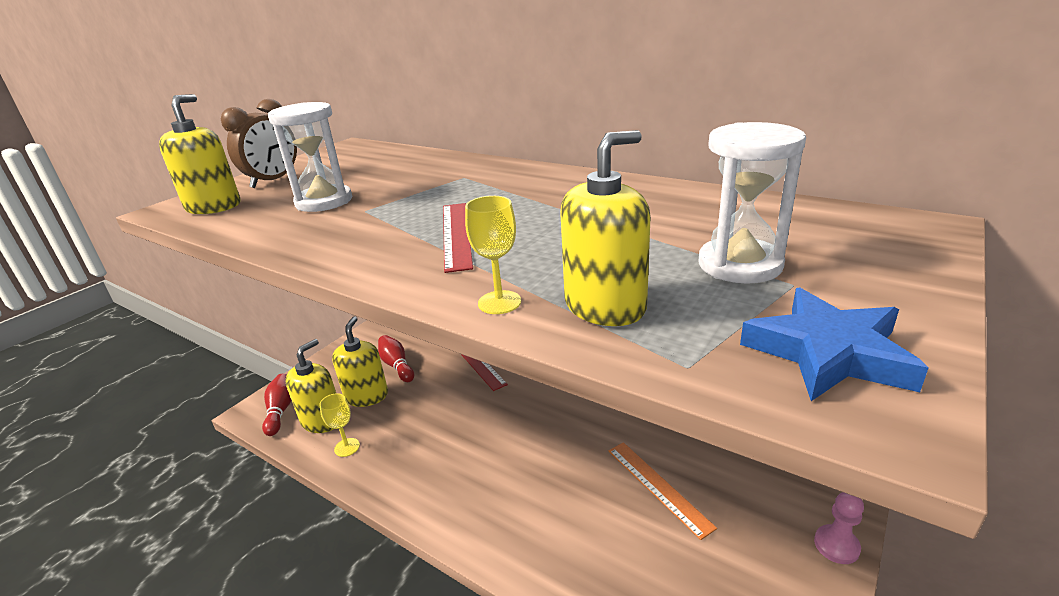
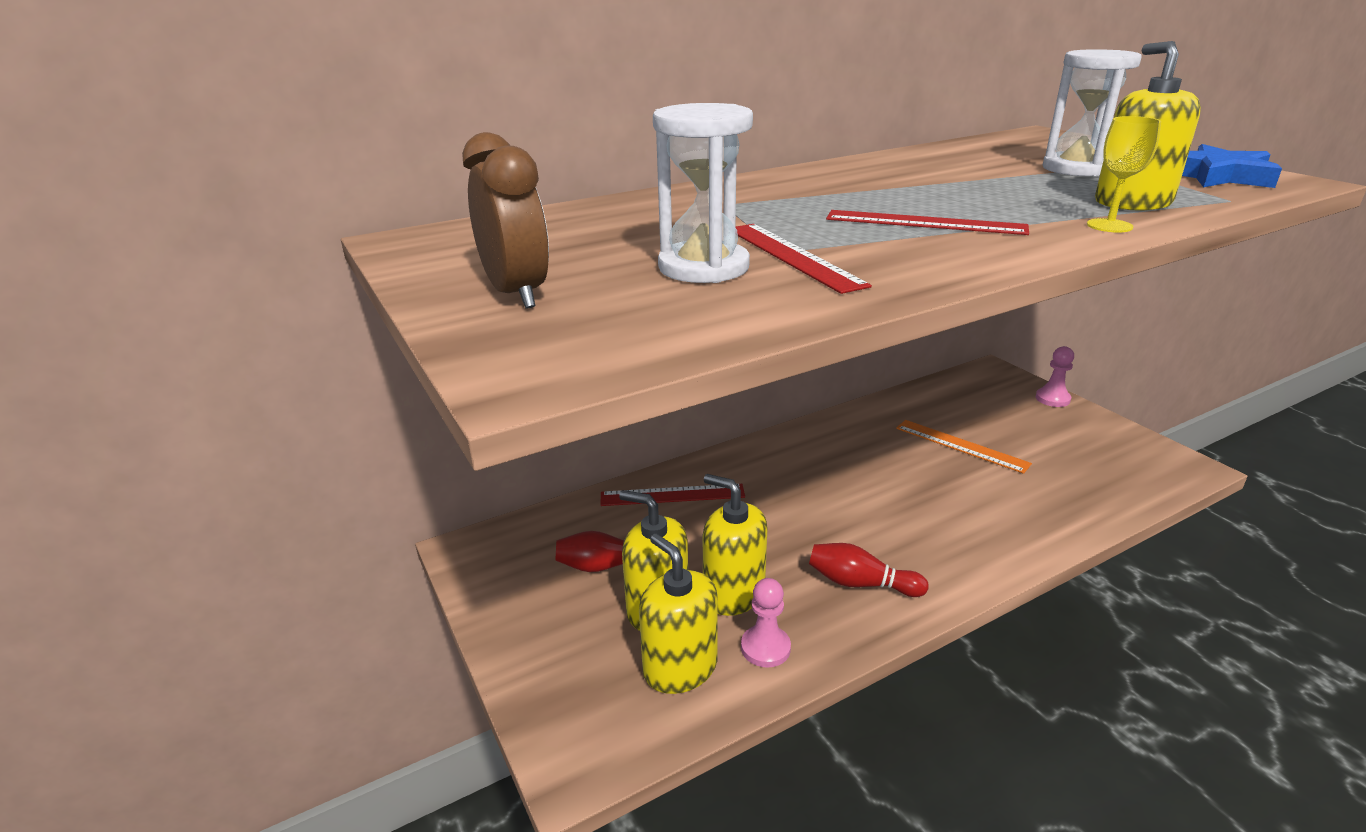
camera: 65 degrees left, 0 degrees up
yellow soap dispenser [159,94,241,214] -> yellow soap dispenser moved to [703,474,768,616]
red bowling pin [262,374,292,436] -> red bowling pin moved to [809,543,929,597]
yellow goblet [319,393,360,457] -> pink pawn [741,578,791,668]
orange ruler [608,442,717,540] -> orange ruler turned 45 degrees clockwise [896,420,1032,474]
none -> red ruler [736,224,872,294]

